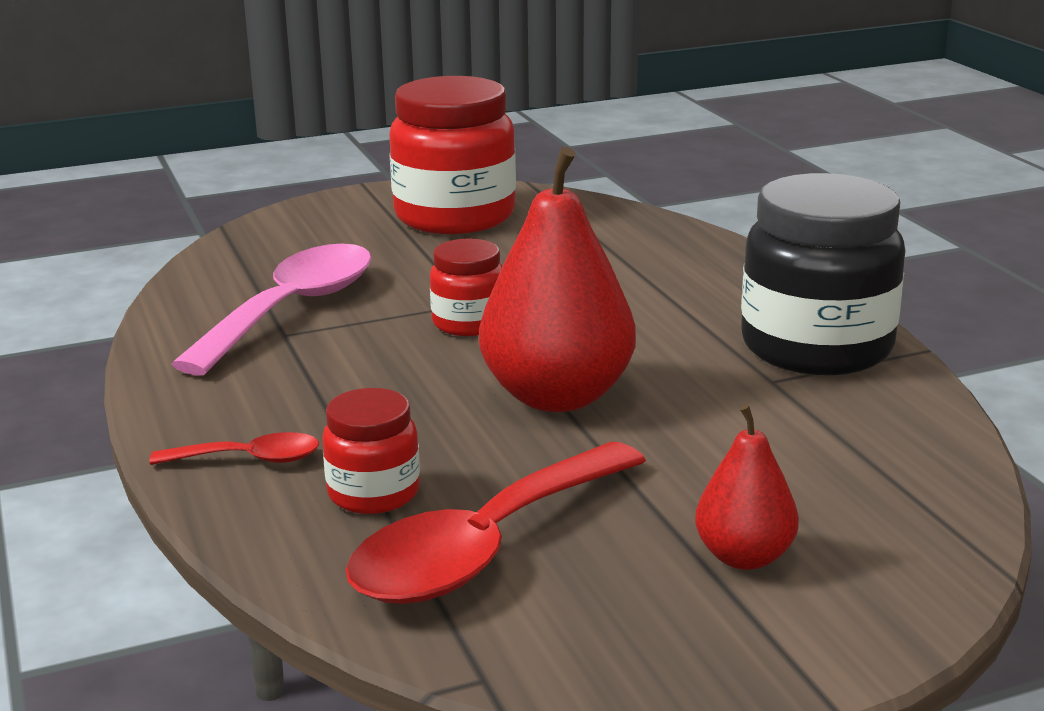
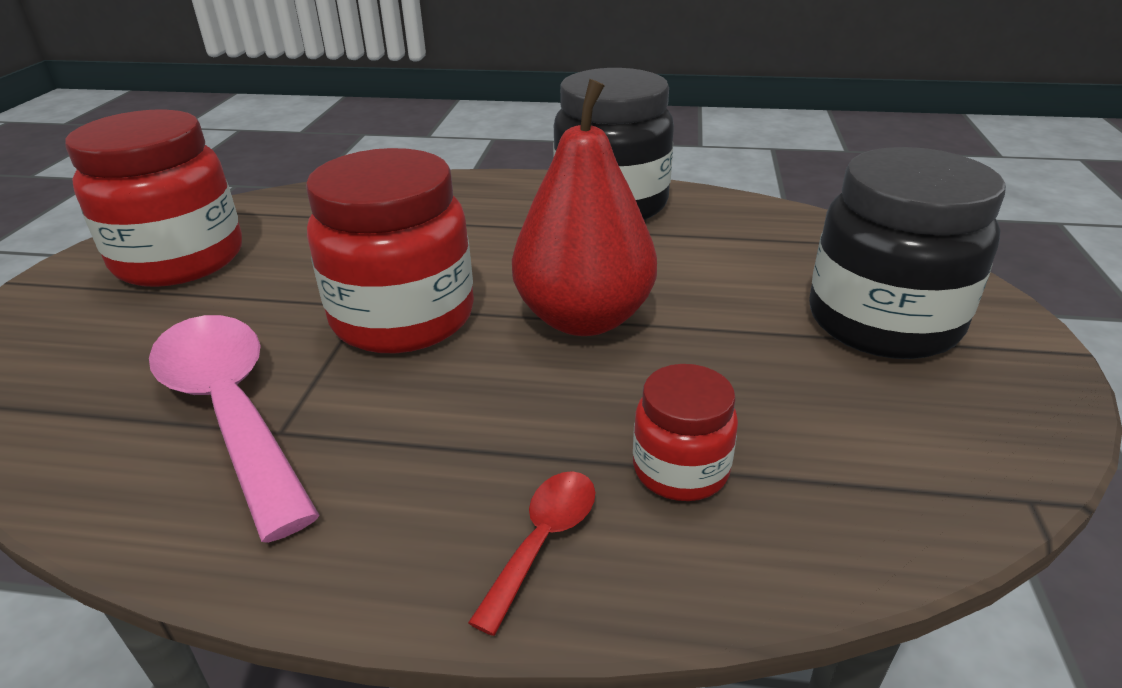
camera: 60 degrees left, 10 degrees up
red spoon [346,441,646,604] -> none
red jar [430,238,503,336] -> red jar [306,148,474,353], size x1.96
red pear [695,404,799,570] -> black jar [809,147,1006,359]

